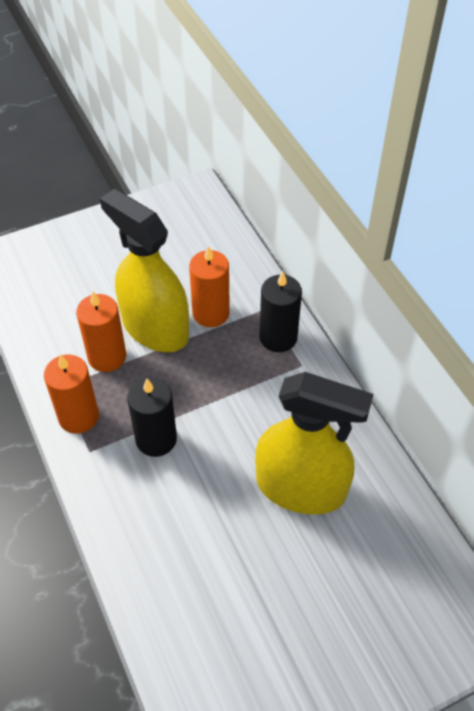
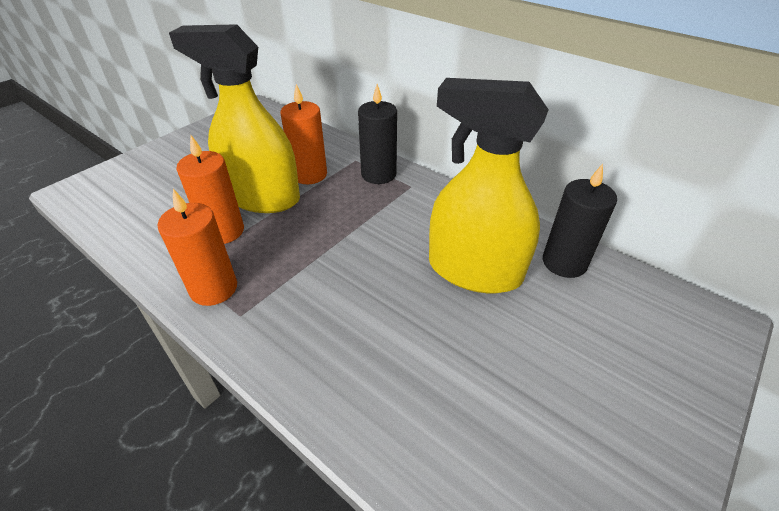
camera: 25 degrees left, 10 degrees down
black candle [127,377,177,457] -> black candle moved to [543,164,617,278]
yellow spray bottle [255,372,373,515] -> yellow spray bottle turned 150 degrees counterclockwise [429,78,549,293]

